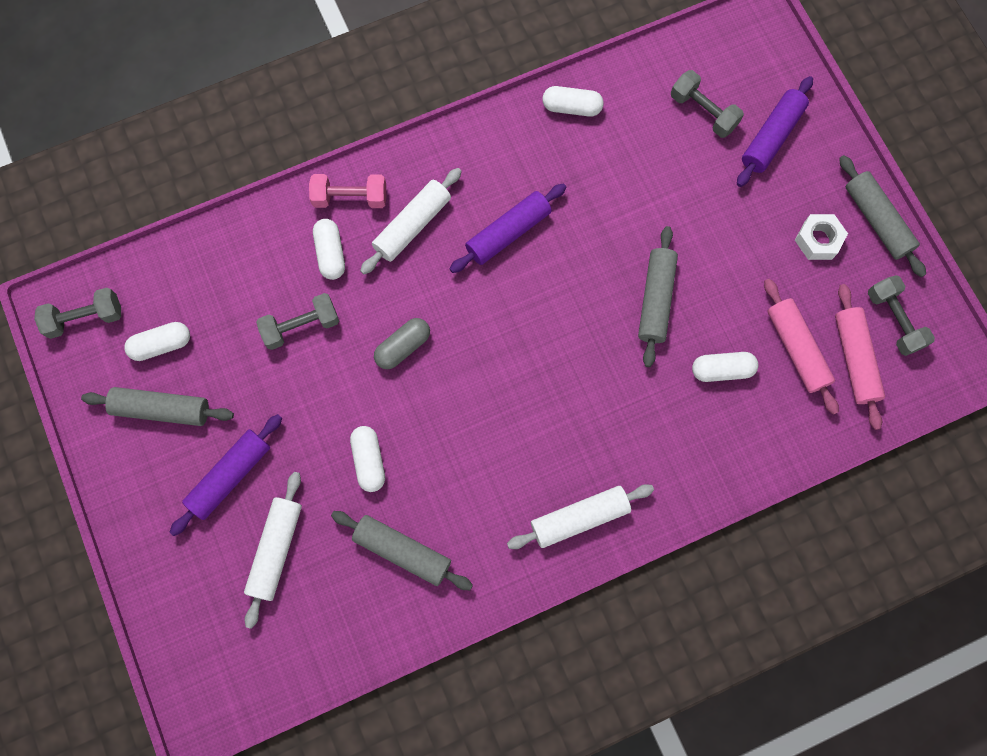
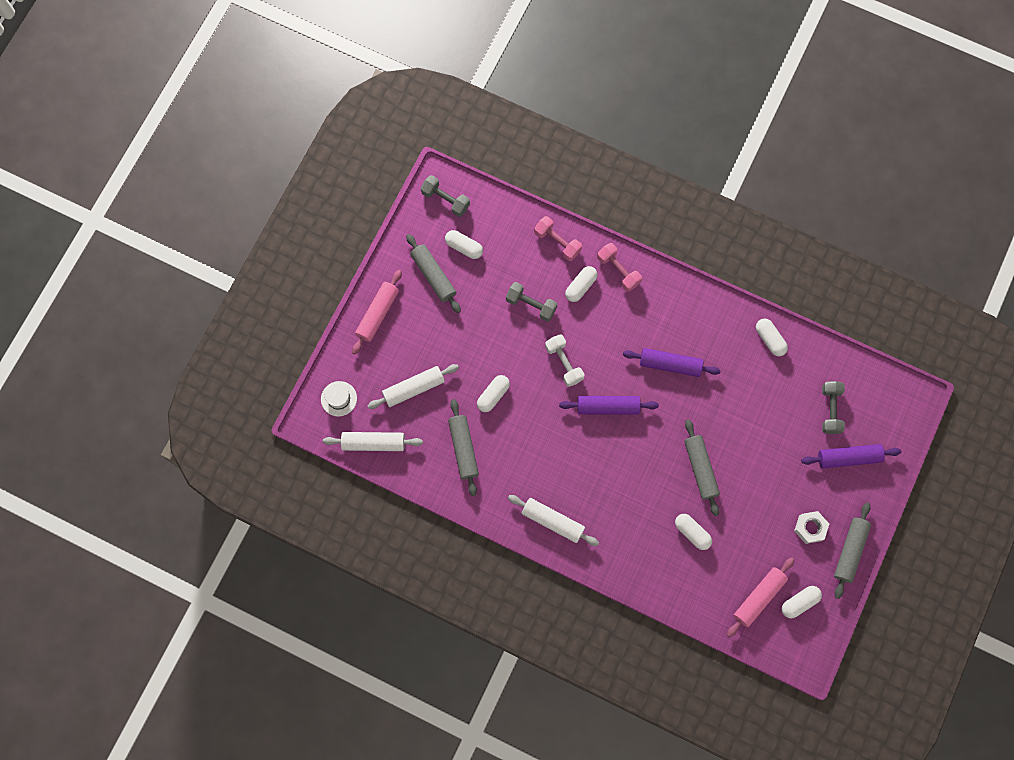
camera: 50 degrees right, 0 degrees up
purple rolling pin [169,414,282,536] -> purple rolling pin moved to [559,396,659,415]
white rolling pin [360,168,462,274] -> white rolling pin moved to [323,432,423,451]
grey capsule [374,318,430,369] -> white dumbbell [545,334,585,387]
grey rolling pin [638,226,678,367] -> grey rolling pin turned 75 degrees counterclockwise [684,419,720,516]
pink rolling pin [764,279,839,415] -> pink rolling pin moved to [352,270,402,354]
grey dumbbell [868,275,935,356] -> white capsule [782,586,822,618]
none -> white hat [321,381,357,416]
none -> pink dumbbell [534,216,582,261]

